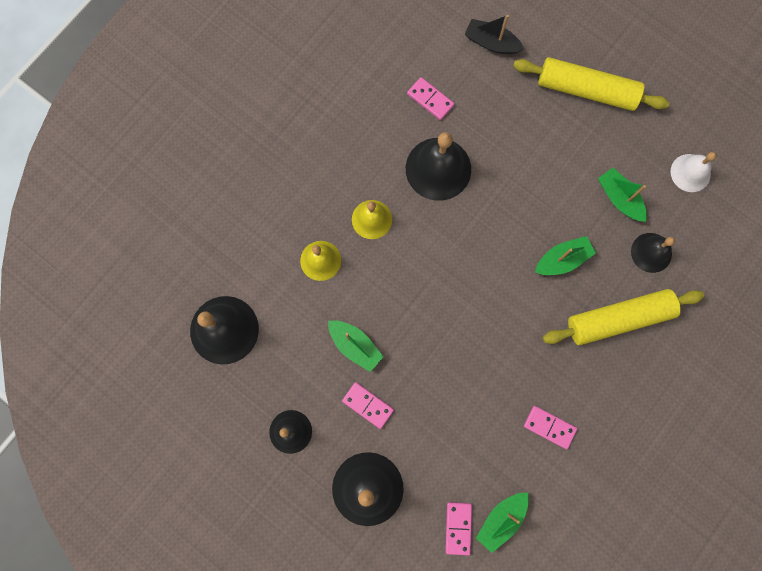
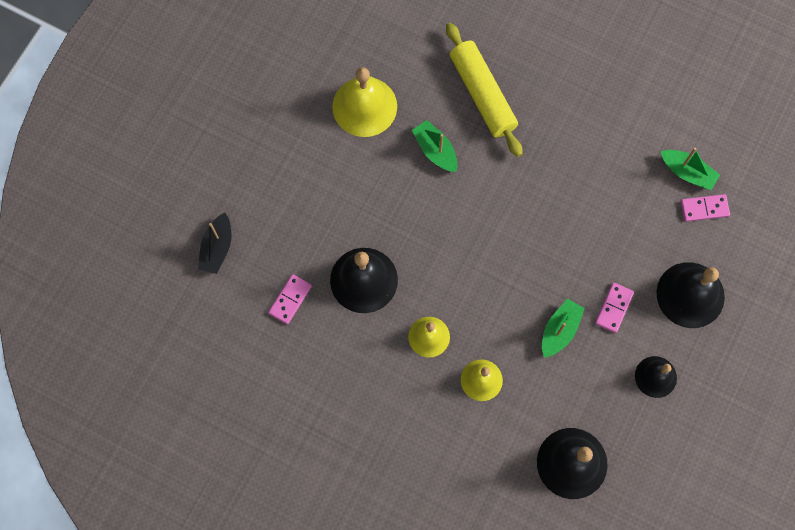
camera: 100 degrees left, 5 degrees down
yellow rolling pin [513,57,669,111] -> none
pink domino [524,406,577,449] -> none
green boat [598,168,647,222] -> yellow bell [332,67,397,137]
black bell [631,233,675,273] -> none
white bell [671,152,716,192] -> none

